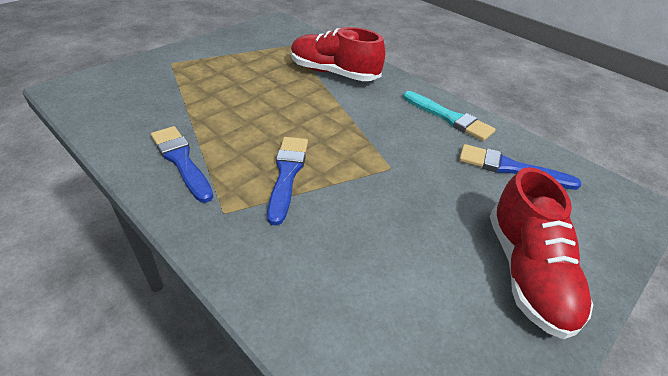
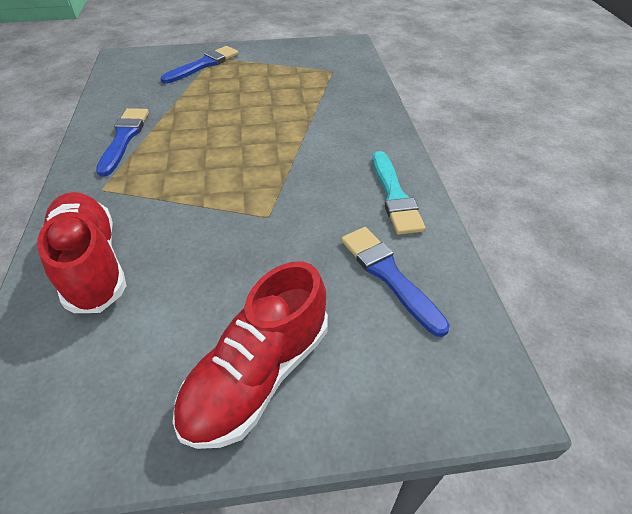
camera: 40 degrees right, 5 degrees up
blue brush [267,137,308,226] -> blue brush moved to [161,46,239,84]
red shoe [291,27,386,81] -> red shoe moved to [37,192,126,313]

